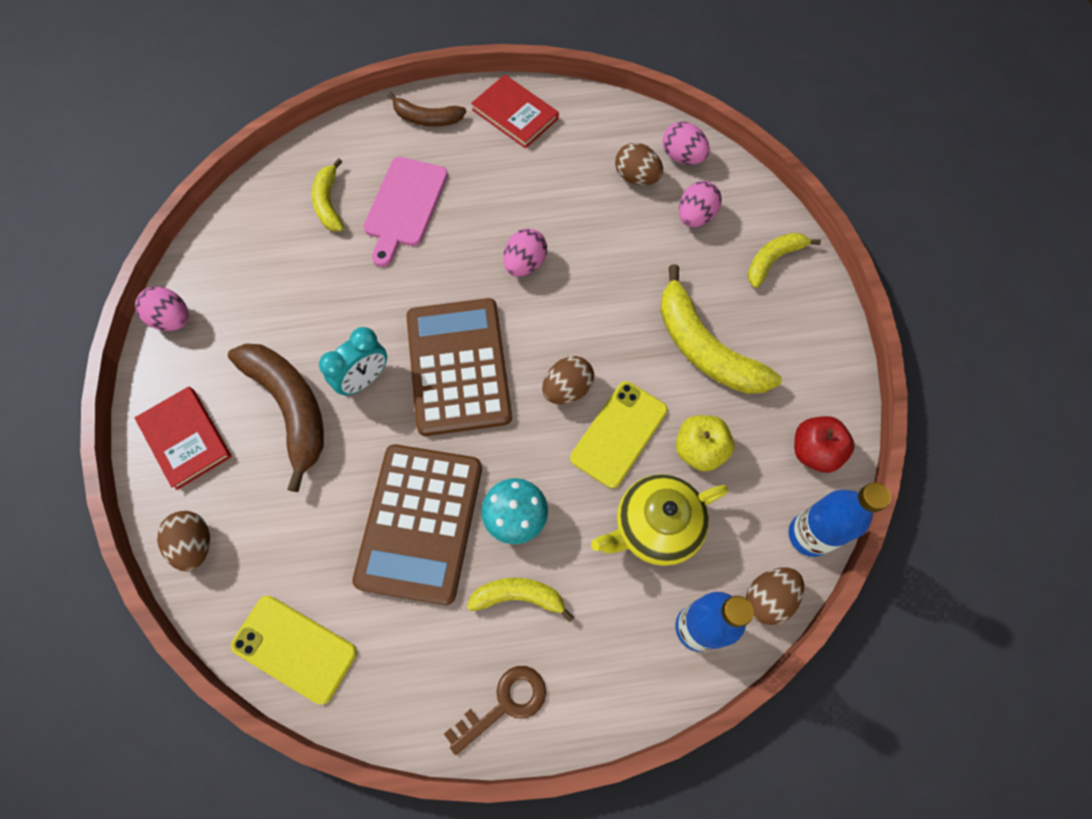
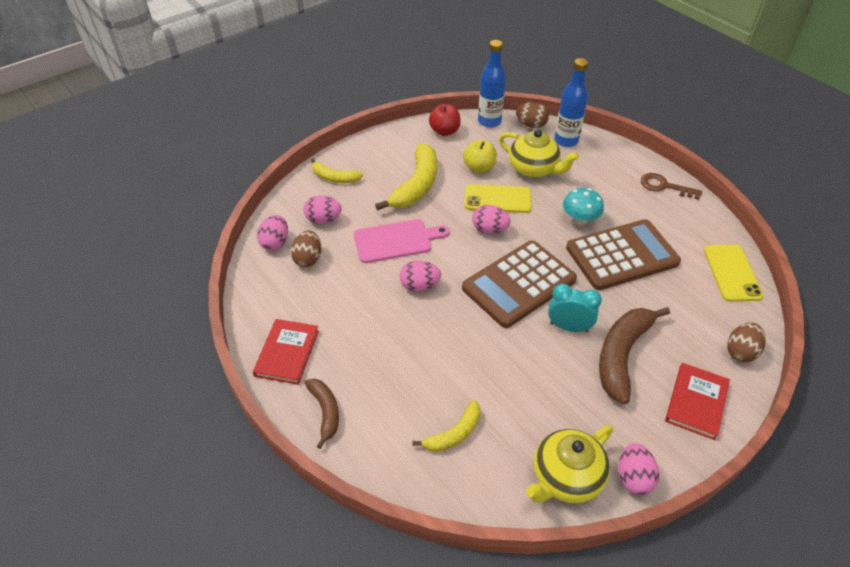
camera: 120 degrees left, 20 degrees down
pink cutting board [363,157,448,267] -> pink cutting board moved to [354,219,450,263]
yellow banana [467,578,574,622] -> none
brown egg [542,356,594,404] -> pink egg [472,205,511,234]
none -> yellow teapot [526,425,613,503]

